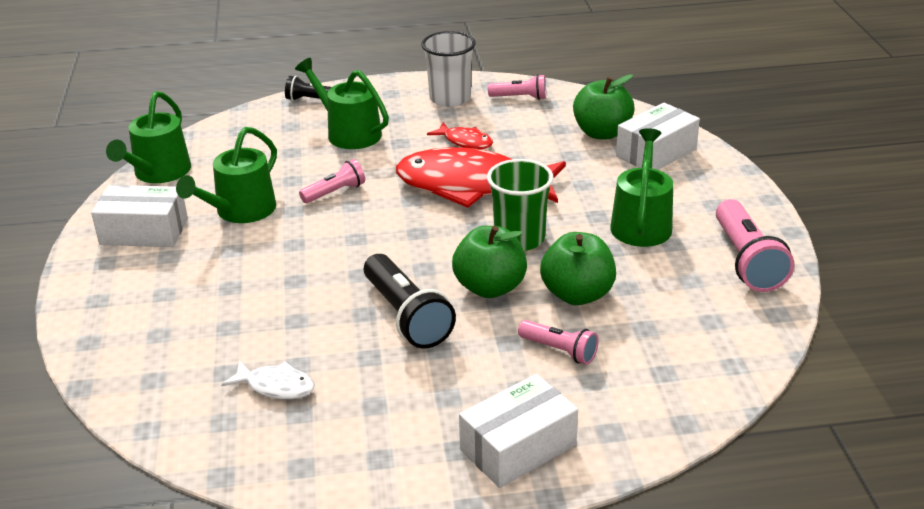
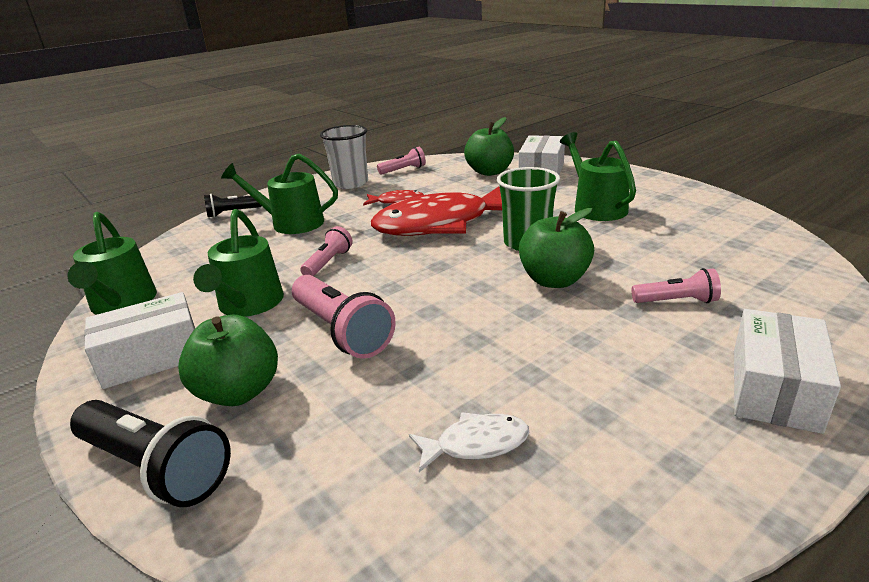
camera: 30 degrees left, 5 degrees down
black flashlight [364,254,456,349] -> black flashlight moved to [70,400,231,507]
green apple [540,232,616,305] -> green apple moved to [178,315,278,406]
pink flashlight [716,199,794,292] -> pink flashlight moved to [292,275,396,359]

